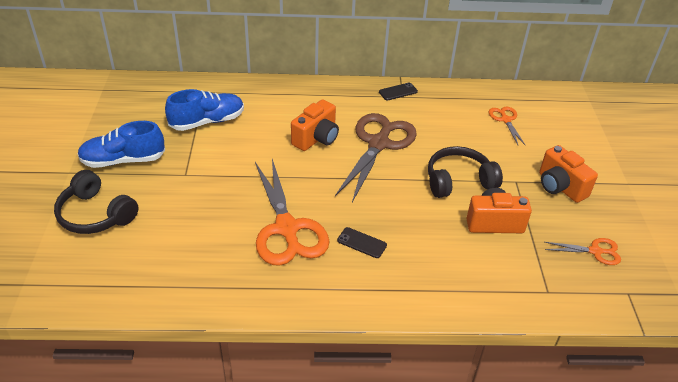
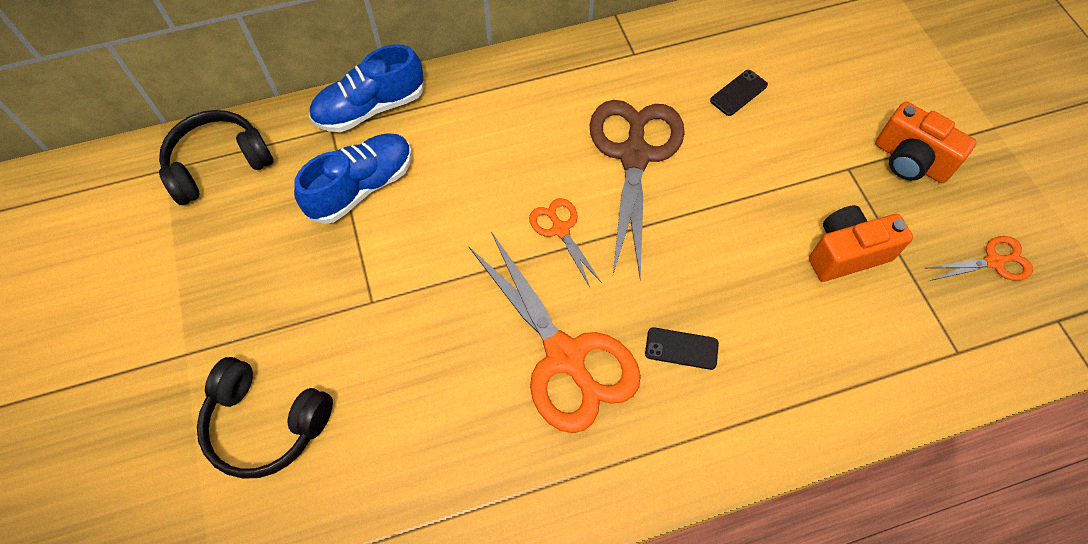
camera: 15 degrees left, 20 degrees up
blue shoe [77,121,165,168] -> blue shoe moved to [309,44,424,132]
orange camera [291,99,339,151] -> none
black phone [379,82,418,101] -> black phone moved to [710,70,768,116]
black headphones [428,146,503,198] -> black headphones moved to [159,110,274,205]
orange scissors [489,107,526,146] -> orange scissors moved to [529,198,602,287]

